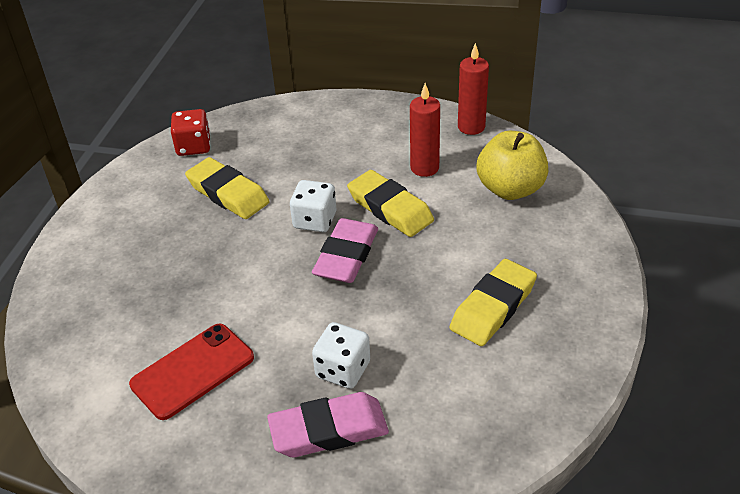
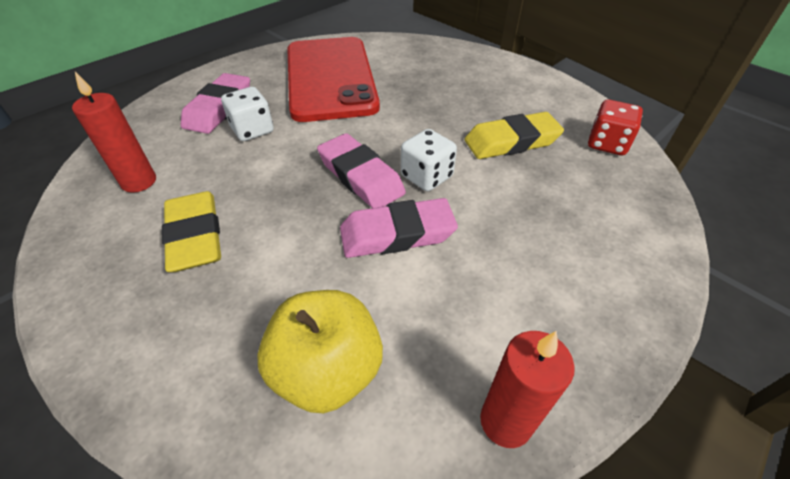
camera: 120 degrees right, 5 degrees up
red phone [129,324,254,420] -> red phone [287,37,380,122], size x1.79
yellow eraser [347,170,434,237] -> pink eraser [340,198,458,258]
red candle [410,83,440,177] -> red candle moved to [72,72,156,193]

